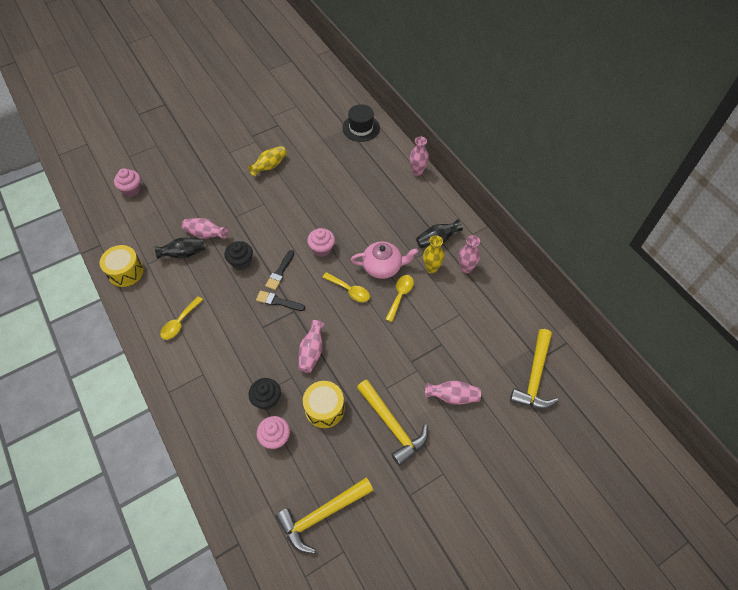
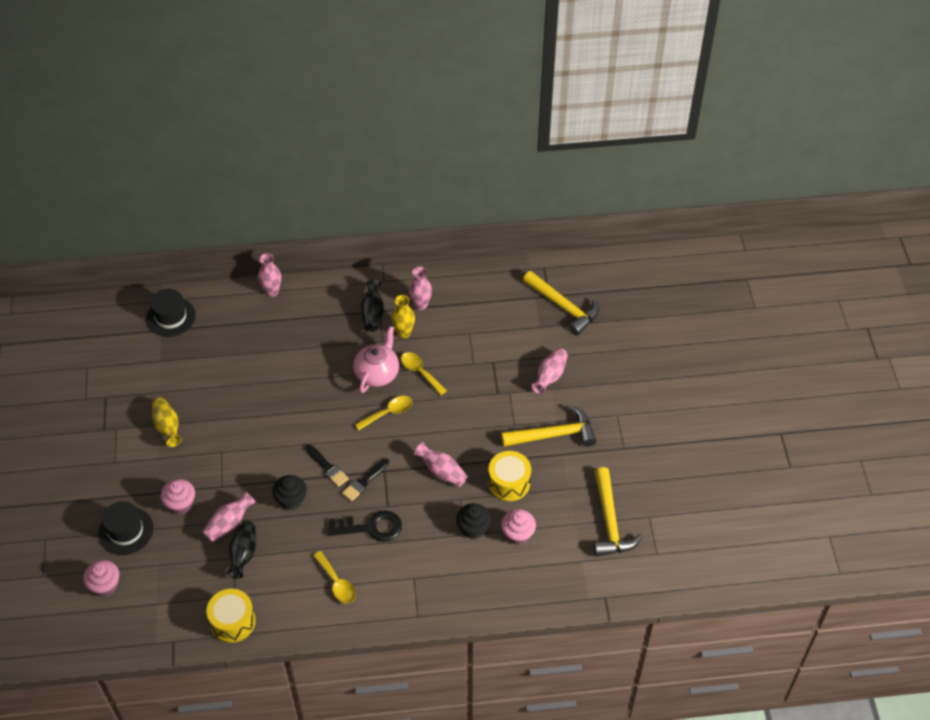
camera: 65 degrees left, 5 degrees down
pink cupcake [307,228,335,257] -> pink cupcake moved to [160,479,195,514]
none -> black hat [98,501,153,555]
none -> black key [327,511,402,542]

